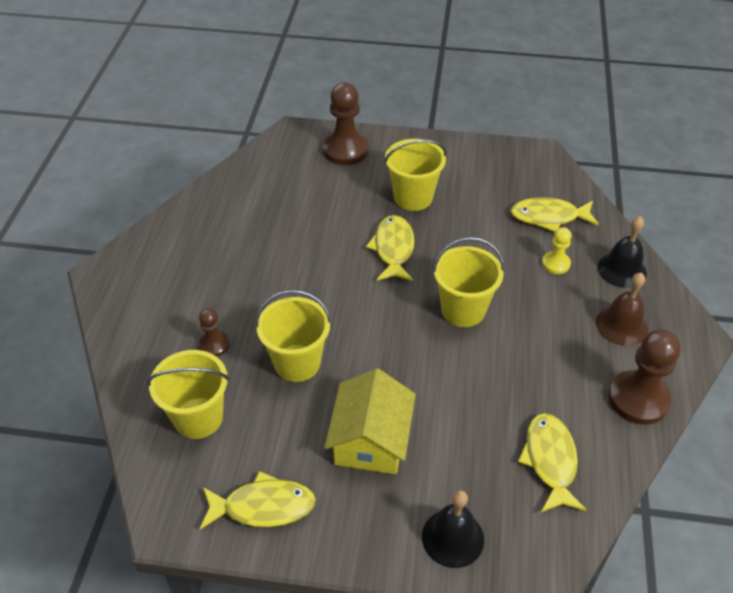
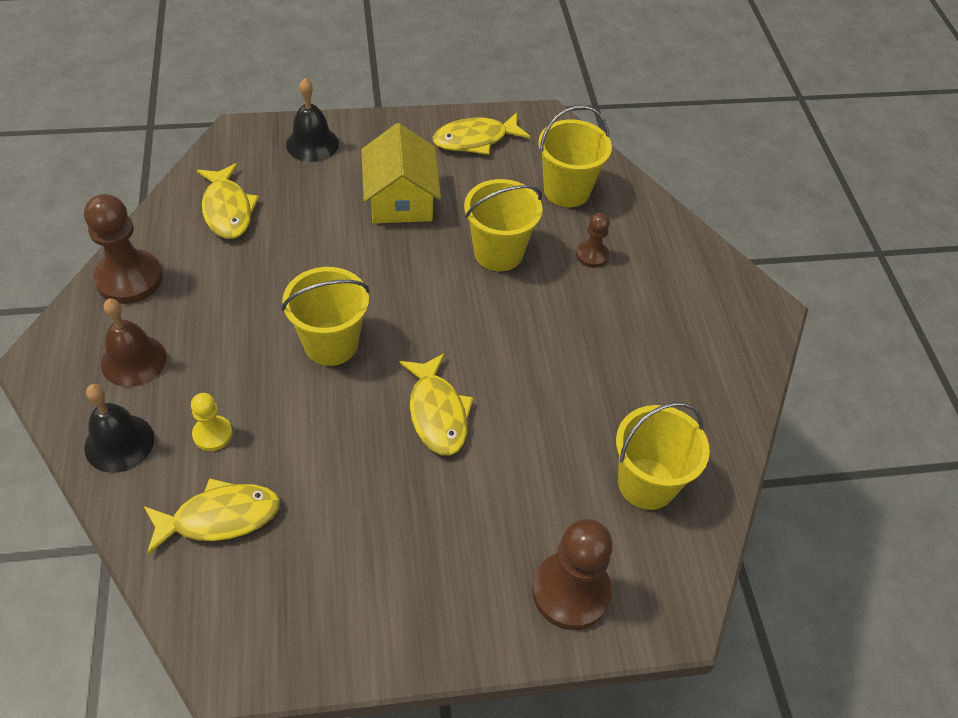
camera: 160 degrees right, 5 degrees up
yellow bucket [384,139,447,211] -> yellow bucket moved to [616,402,710,510]

